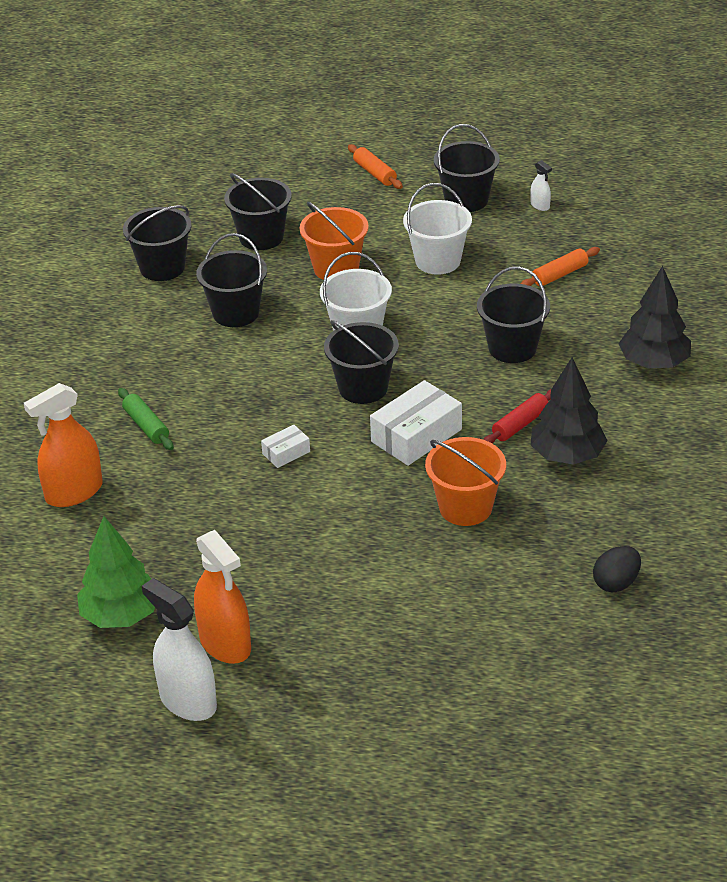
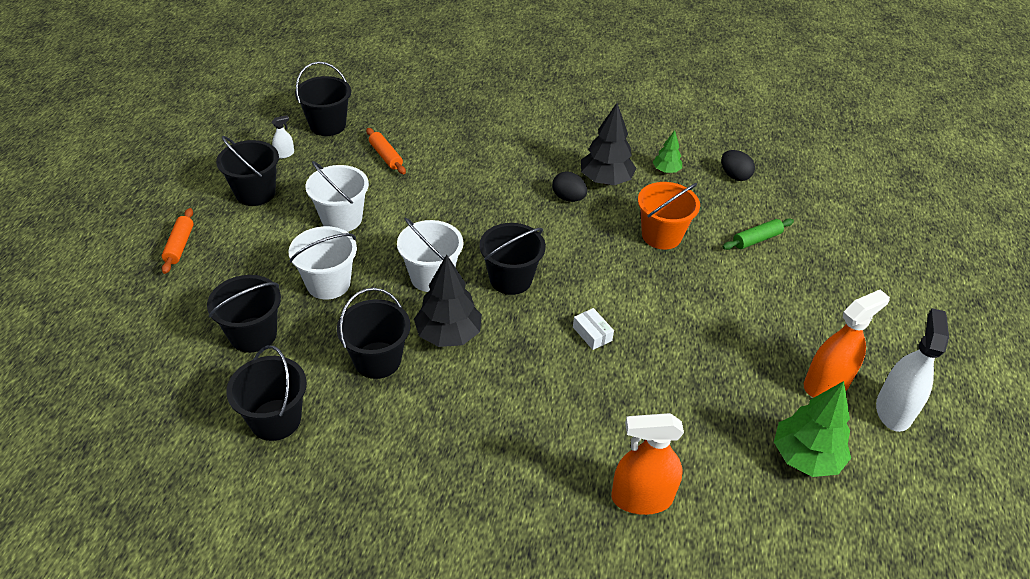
camera: 90 degrees left, 5 degrees up
orange spray bottle [24,383,103,507] -> orange spray bottle turned 120 degrees clockwise [611,413,684,515]
green rolling pin [118,388,174,450] -> green rolling pin moved to [723,219,794,250]
white spray bottle [142,578,217,721] -> white spray bottle turned 150 degrees clockwise [876,308,949,432]
orange bucket [300,202,369,280] -> white bucket [288,226,357,300]
orange rolling pin [348,144,403,189] -> orange rolling pin turned 60 degrees counterclockwise [162,208,194,274]
white box [370,380,462,466] -> none
black bucket [477,267,550,363] -> black bucket moved to [295,62,351,136]
red rolling pin [483,389,551,444] -> black egg [552,171,587,202]
black tree [618,266,691,369] -> black tree moved to [414,254,482,347]
none -> green tree [653,130,682,173]

